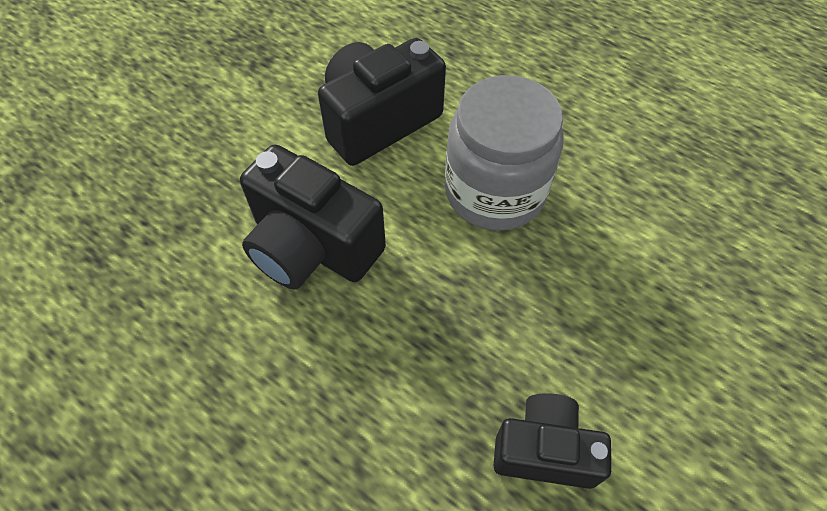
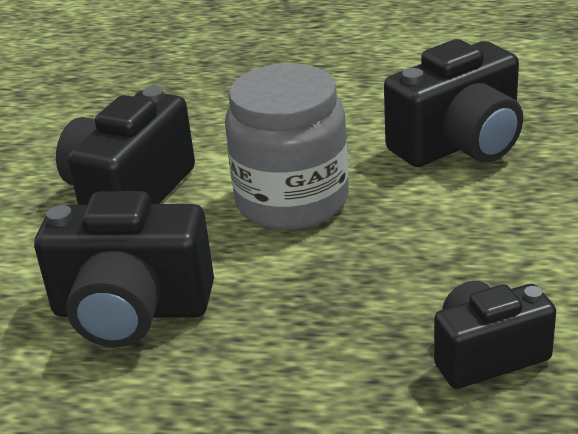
camera: 25 degrees left, 25 degrees down
none -> black camera [384,39,523,167]

